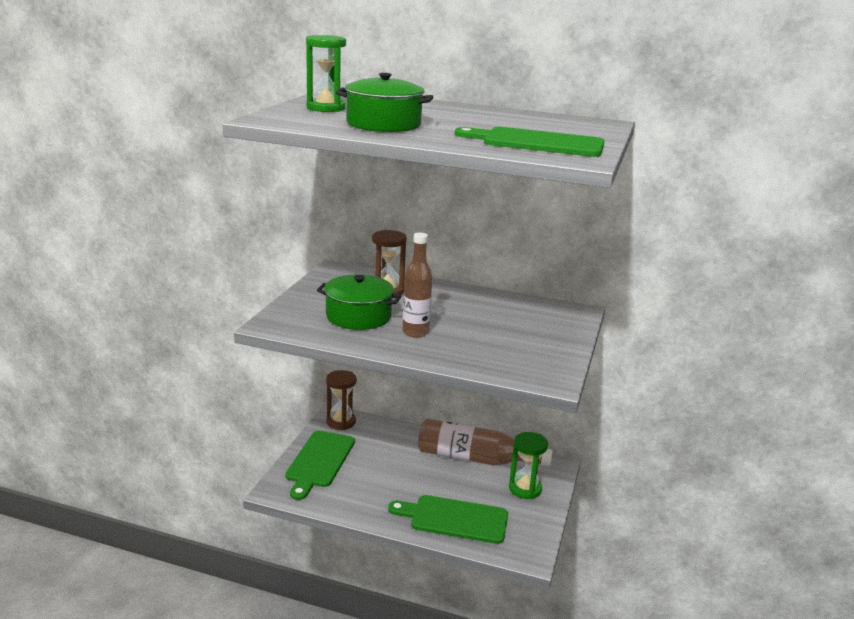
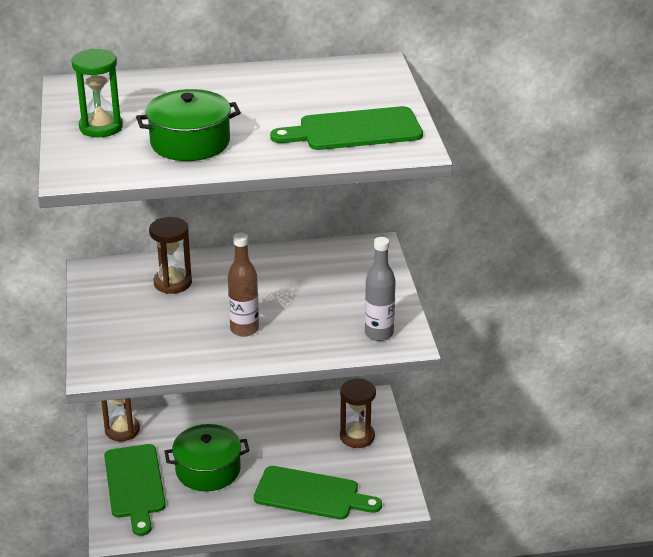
camera: 25 degrees left, 10 degrees up
green pot [317,274,402,330] -> green pot moved to [164,424,249,491]
green cutting board [388,495,508,544] -> green cutting board turned 150 degrees counterclockwise [254,466,382,520]
brown bottle [418,418,553,467] -> none
green hourglass [509,432,548,499] -> brown hourglass [340,378,376,448]
none -> grey bottle [365,237,396,341]

